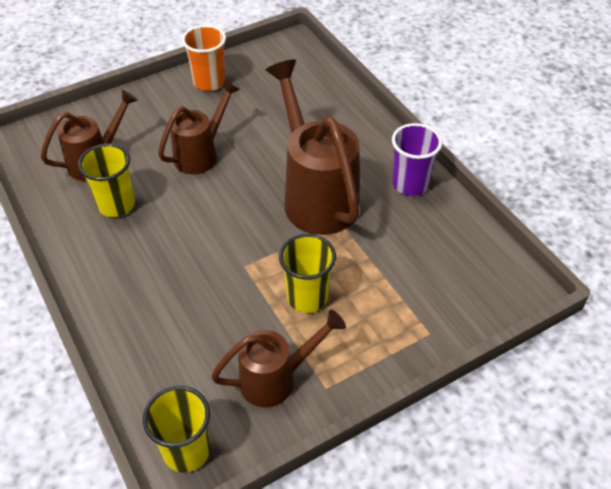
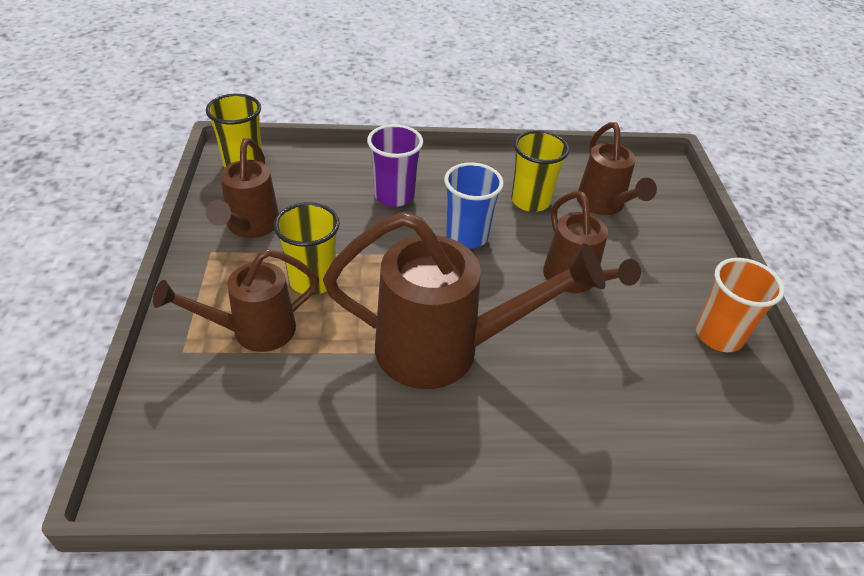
camera: 115 degrees right, 5 degrees down
purple cup [392,123,442,196] -> purple cup moved to [367,124,423,207]
none -> brown watering can [153,249,319,352]
none -> blue cup [444,163,504,249]

